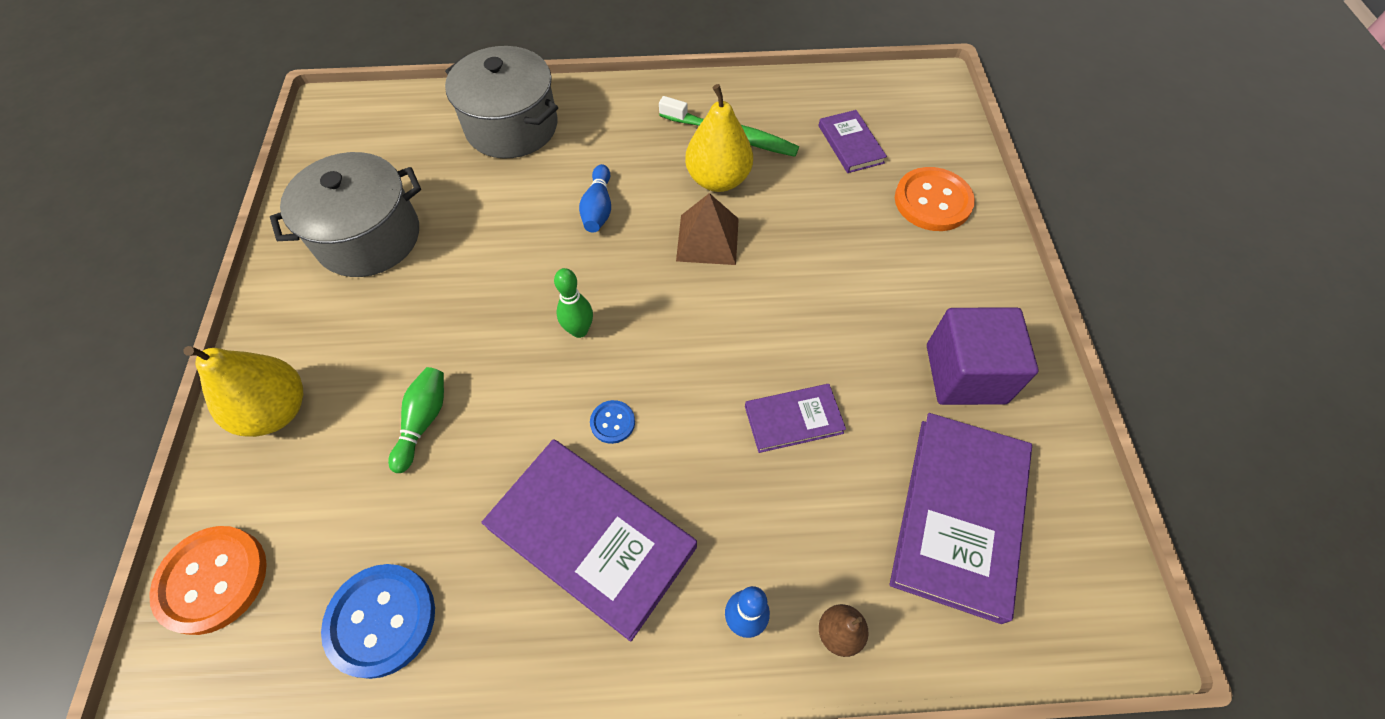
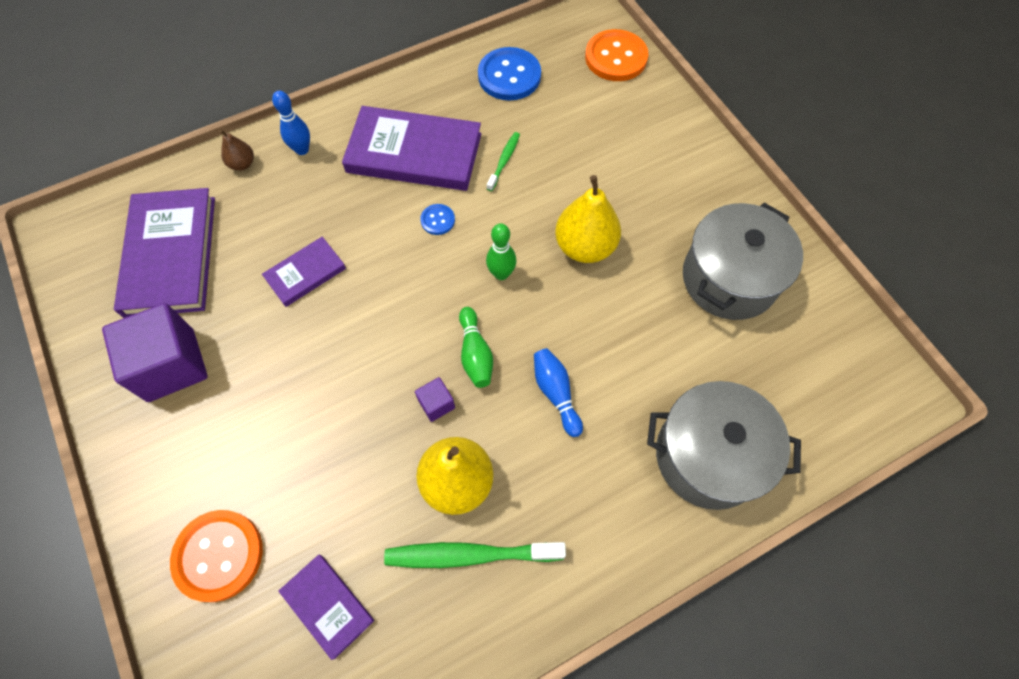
camera: 155 degrees right, 5 degrees up
yellow pear [183,346,303,437] -> yellow pear moved to [555,175,621,263]
green bowling pin [388,367,444,473] -> green bowling pin moved to [459,307,493,388]
brown pyramid [676,193,739,265] -> purple cube [415,377,455,422]
none -> green toothbrush [487,132,520,191]

